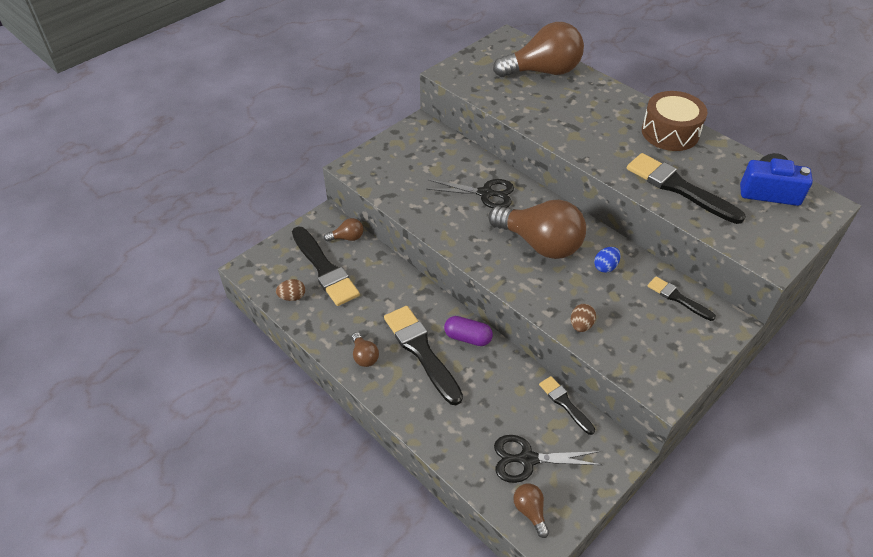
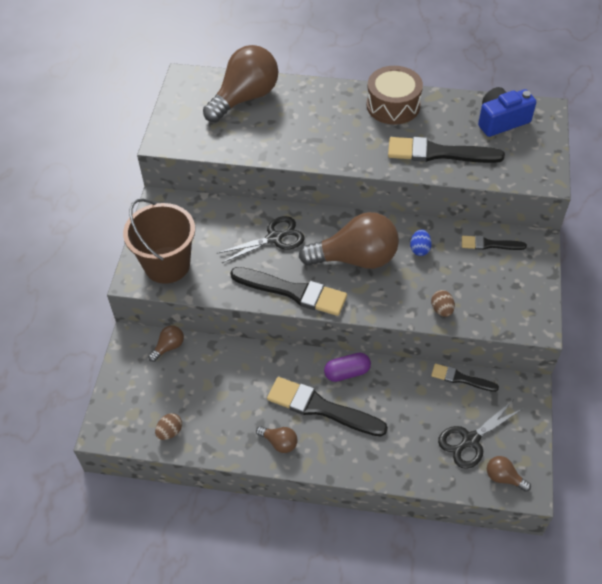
camera: 35 degrees left, 5 degrees up
black brush [292,227,360,306] -> black brush moved to [230,267,347,316]
none -> brown bucket [123,199,195,284]

